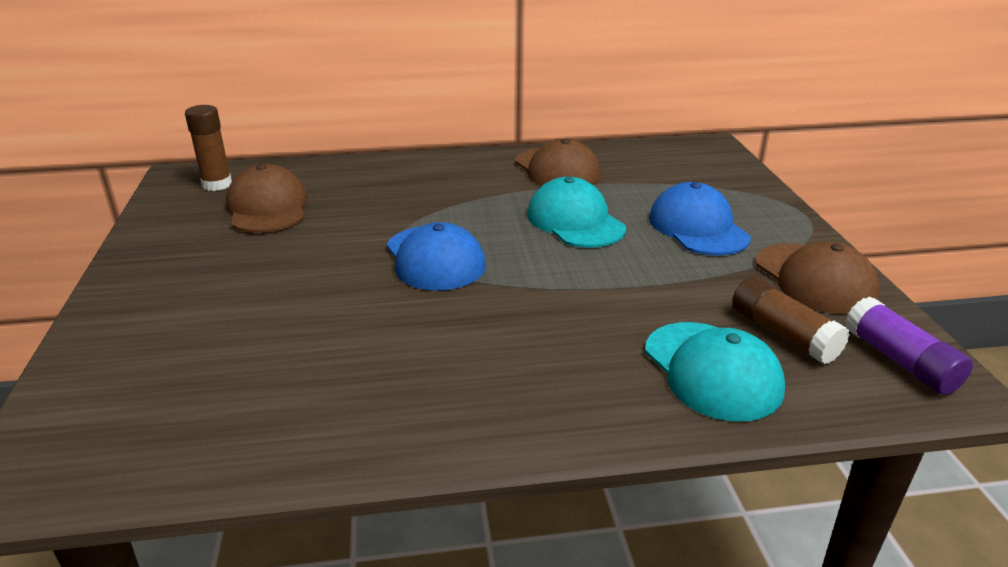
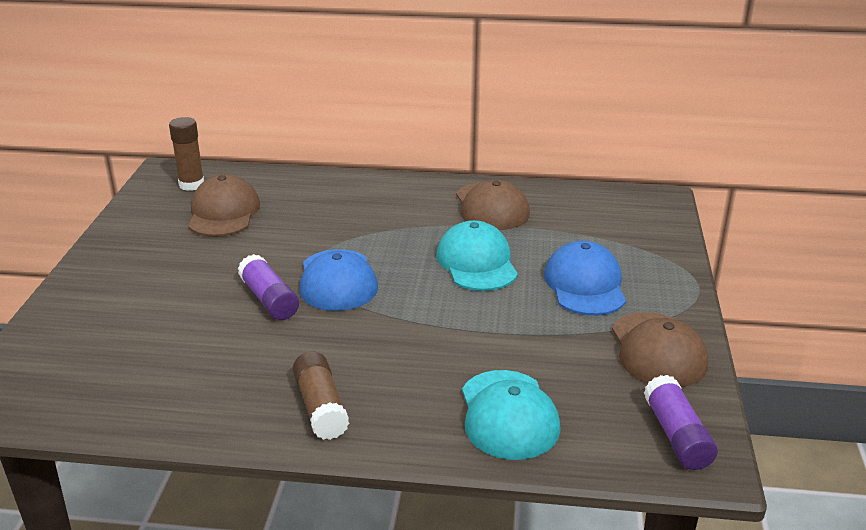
camera: 15 degrees right, 0 degrees up
brown glue stick [732,277,849,364] -> brown glue stick moved to [293,352,349,440]
none -> purple glue stick [238,254,299,320]

